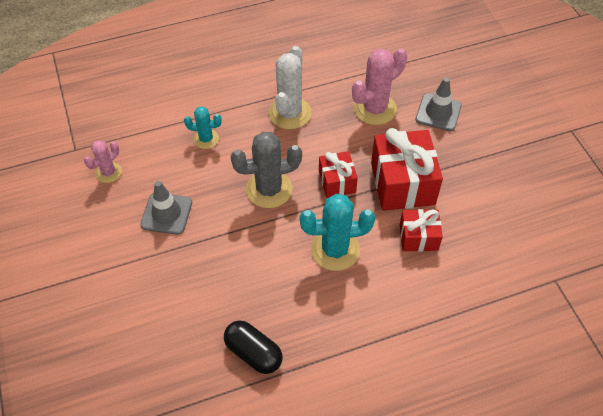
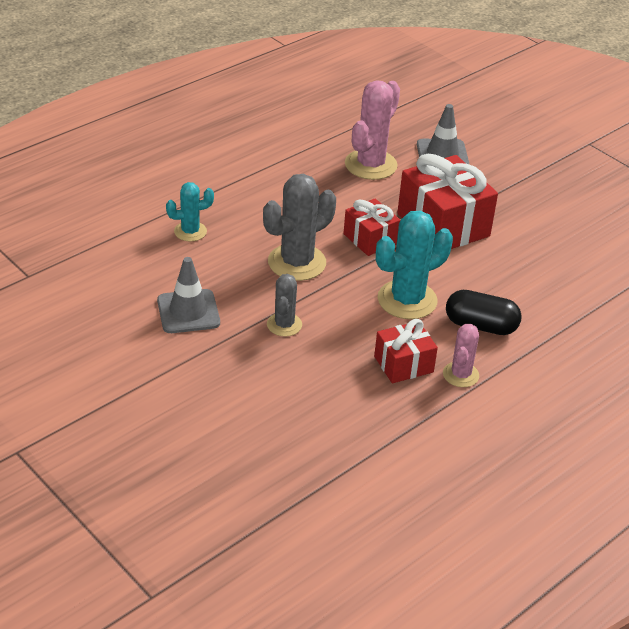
camera: 25 degrees left, 15 degrees down
pink cactus [84,140,122,183] -> pink cactus moved to [443,324,479,387]
black capsule [224,320,283,374] -> black capsule moved to [446,290,522,335]
white cactus [268,46,312,129] -> none
red gift [400,209,443,251] -> red gift moved to [374,319,438,383]
none -> grey cactus [267,274,302,336]

